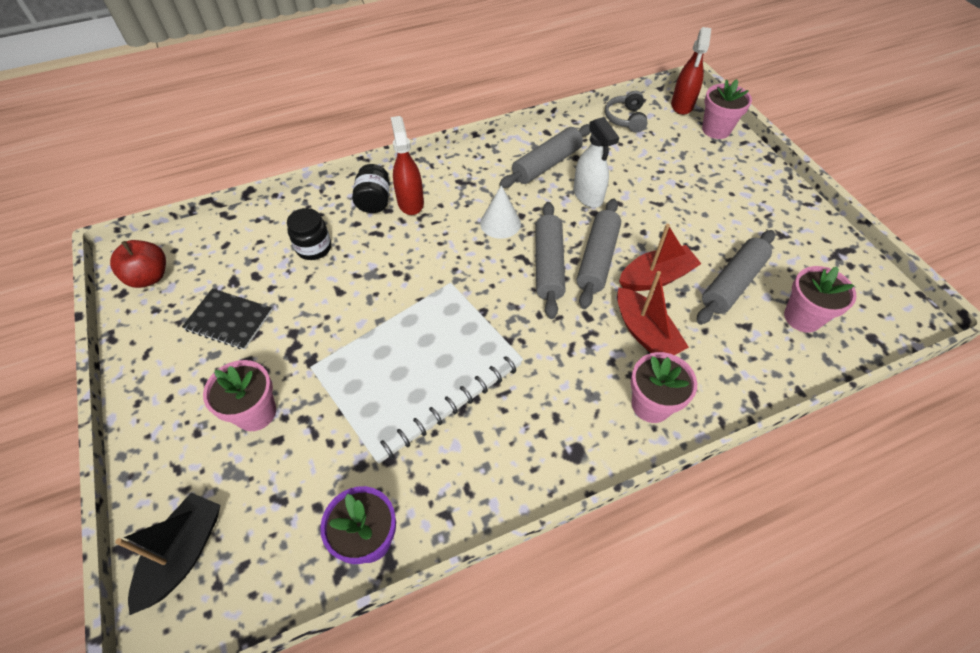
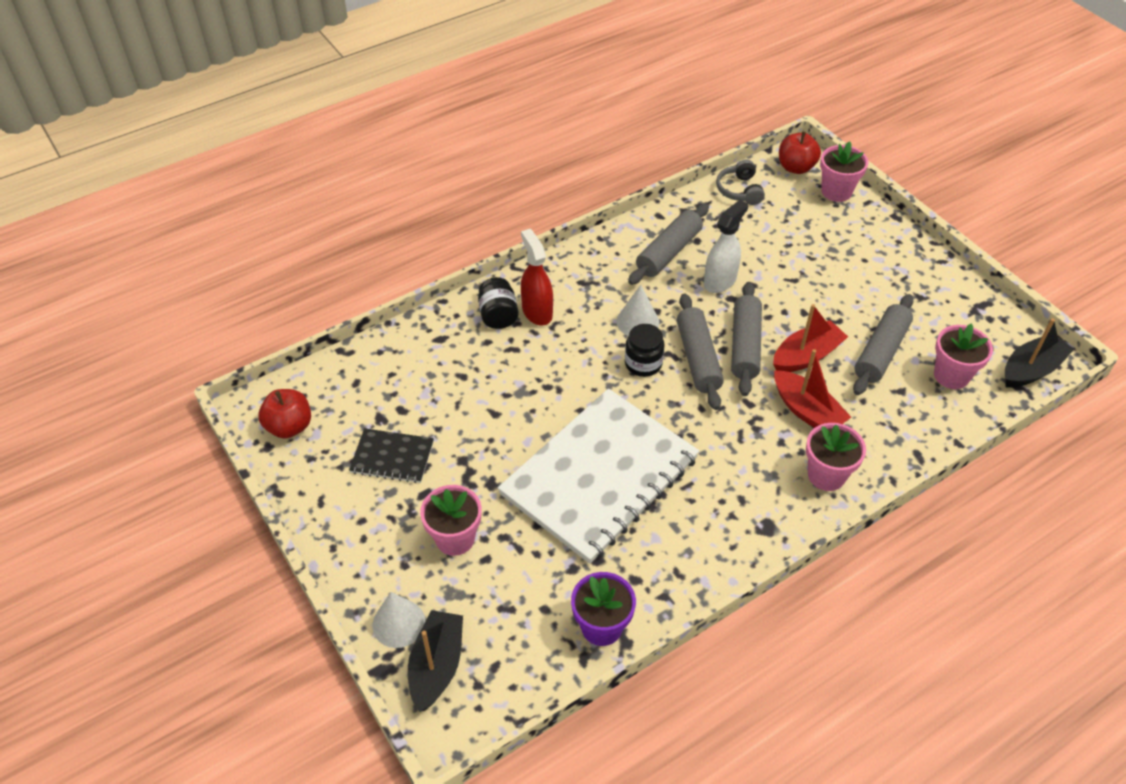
camera: 10 degrees left, 5 degrees down
black jar [287,208,331,260] -> black jar moved to [625,324,665,377]
white spray bottle [573,117,619,208] -> white spray bottle turned 105 degrees counterclockwise [704,200,748,293]
red spray bottle [671,27,711,115] -> red apple [779,131,821,174]
none -> white cone [372,592,425,648]
none -> black boat [1005,318,1074,388]

